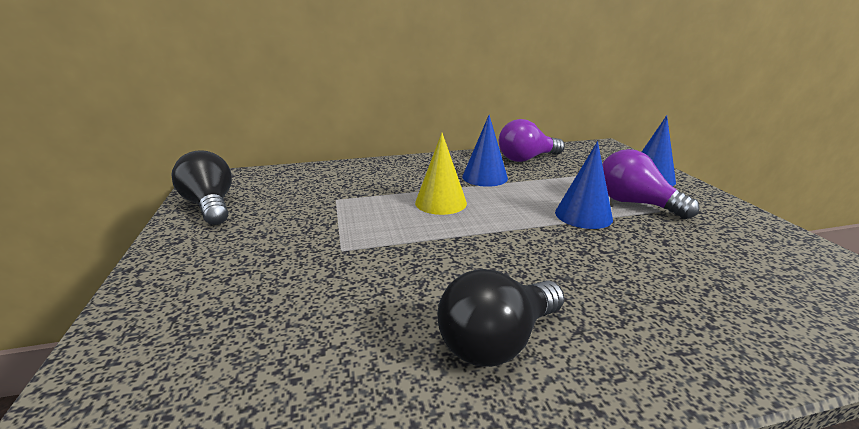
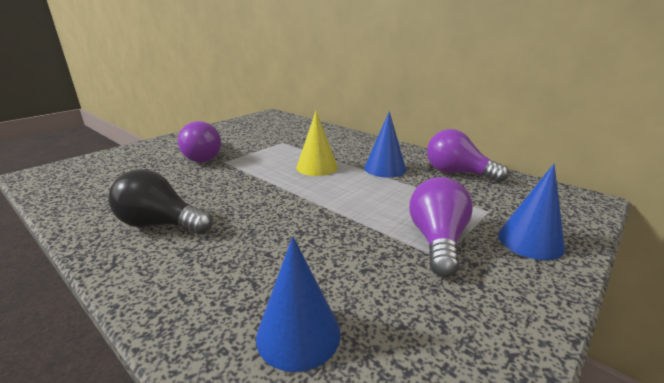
camera: 55 degrees right, 0 degrees up
black light bulb [171,150,232,225] -> none
blue cone [555,141,613,229] -> blue cone moved to [256,236,341,372]
none -> purple light bulb [178,121,221,163]

